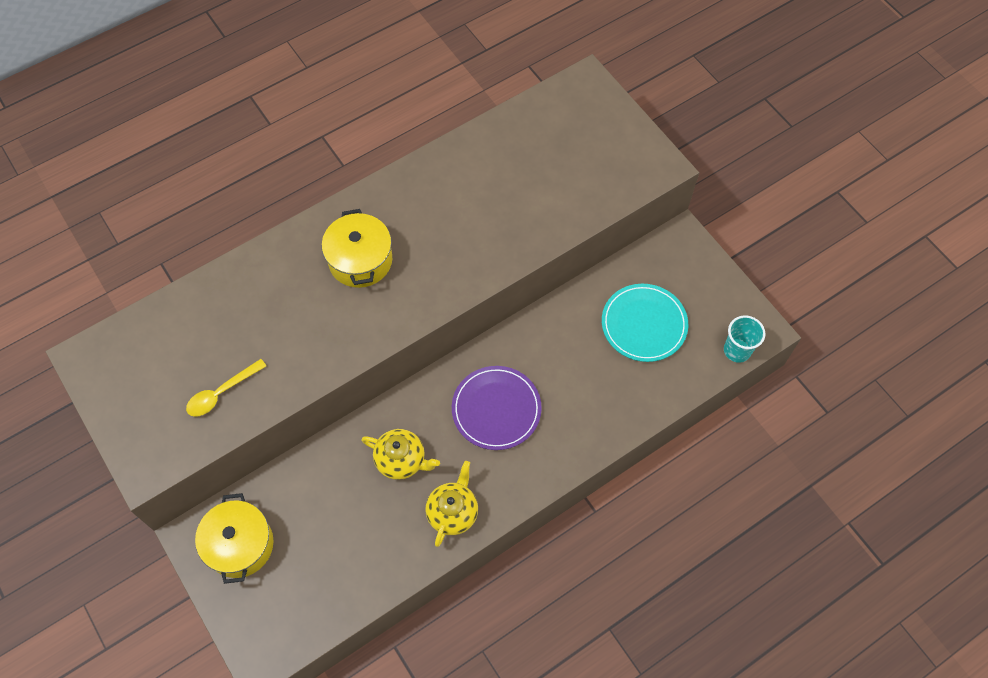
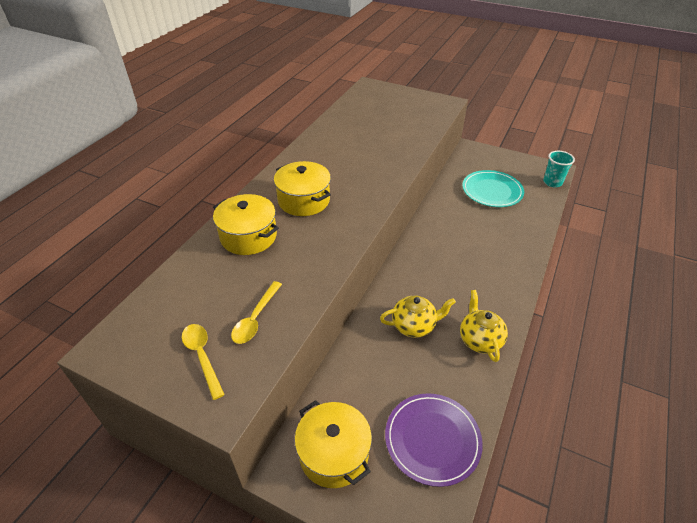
camera: 30 degrees left, 20 degrees down
purple plate [452,366,542,450] -> purple plate moved to [385,393,483,487]
none -> yellow spoon [182,324,225,400]
none -> yellow pot [213,194,279,255]

